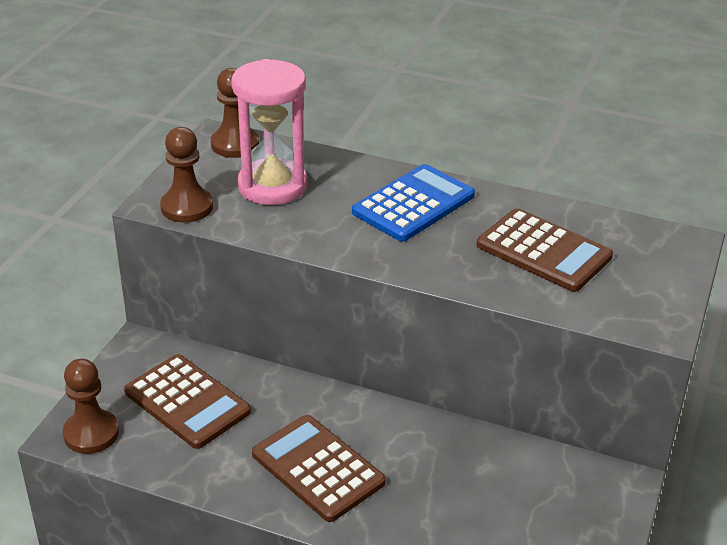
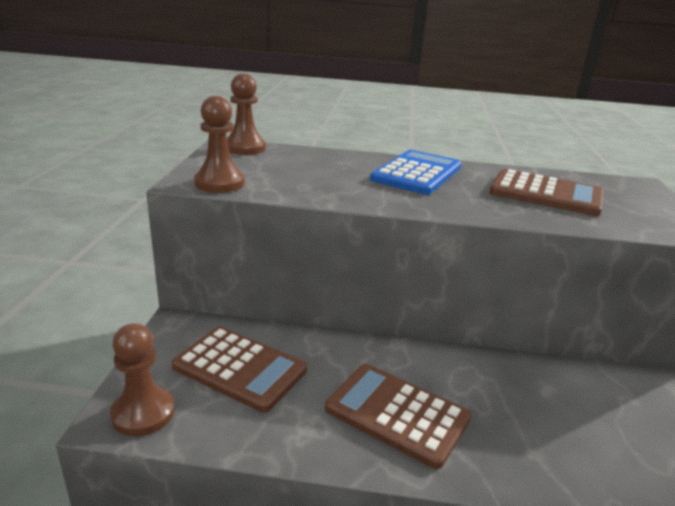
camera: 15 degrees left, 10 degrees down
pink hourglass [232,59,307,205] -> none

